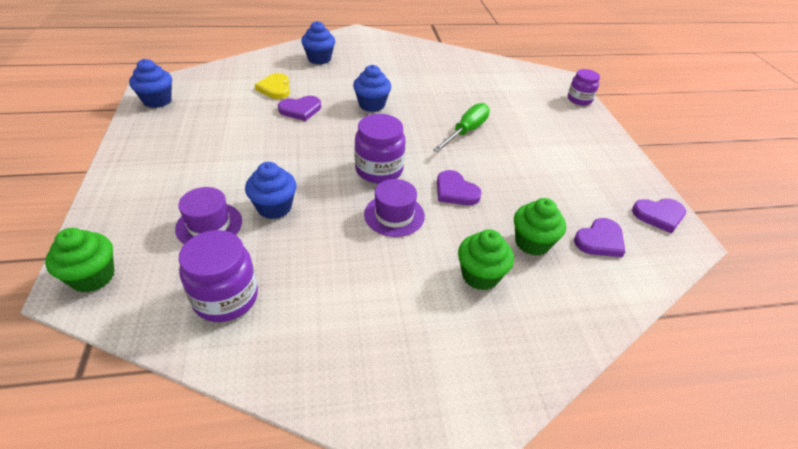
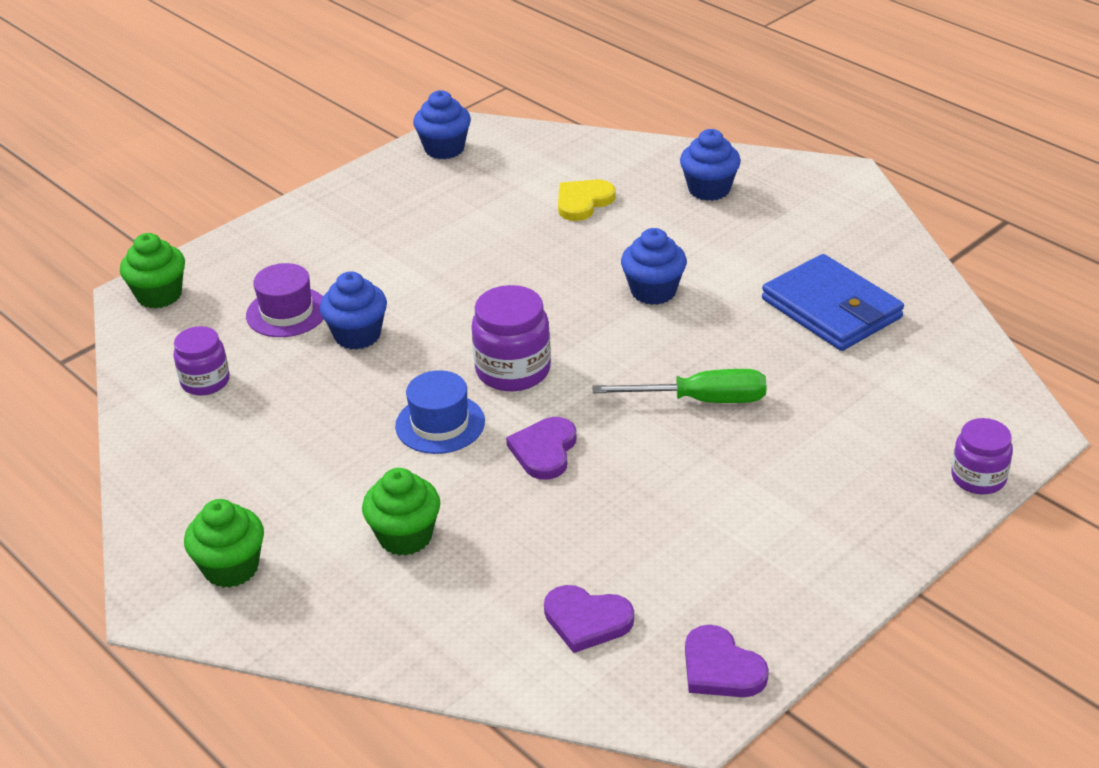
camera: 60 degrees right, 5 degrees down
purple jar [178,230,258,322] -> purple jar [173,326,230,395], size x0.66
purple heart [278,96,321,121] -> none
purple hat [364,179,425,237] -> blue hat [395,370,485,454]
green cupcake [514,198,566,256] -> green cupcake moved to [184,499,264,588]
none -> blue wallet [762,254,904,351]

